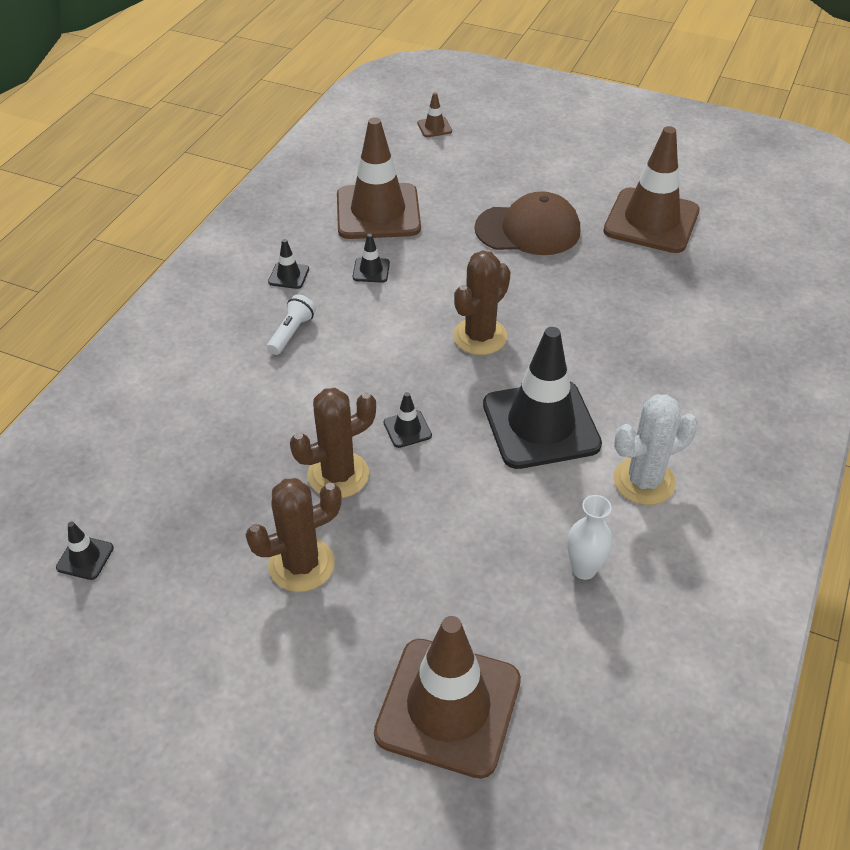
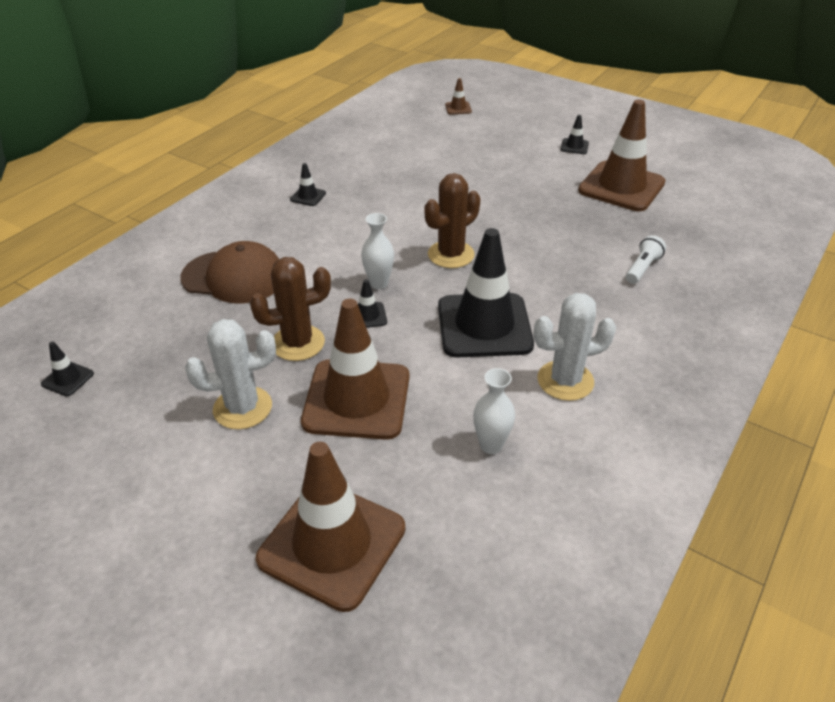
camera: 10 degrees right, 5 degrees down
brown cactus [246,478,342,592] -> white cactus [185,319,276,429]
white flashlight [267,294,316,355] -> white flashlight moved to [626,235,666,284]
brown traffic cone [337,117,421,239] -> brown traffic cone moved to [301,299,409,440]
black traffic cone [353,234,390,283] -> black traffic cone moved to [561,115,589,154]
brown cap [475,191,580,255] -> brown cap moved to [180,241,279,304]
none -> white vase [361,213,394,289]

